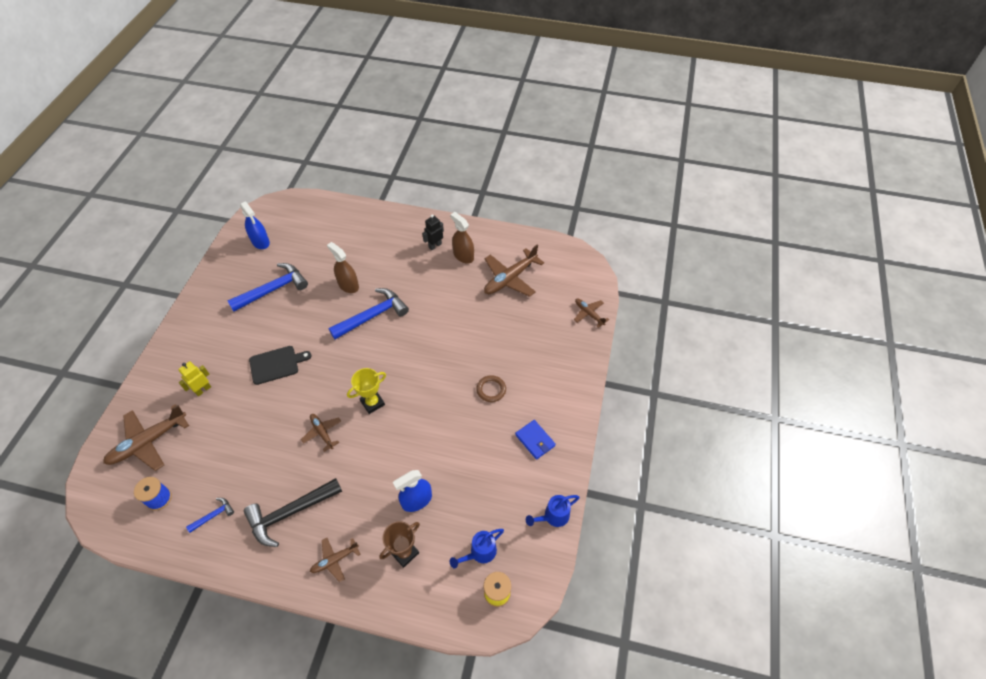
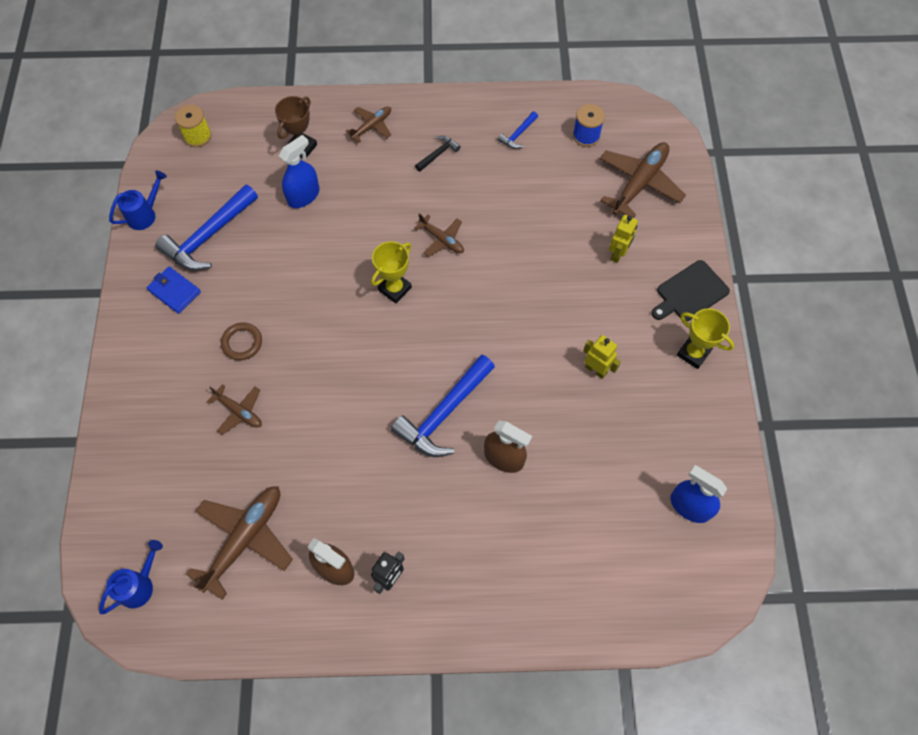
camera: 165 degrees right, 10 degrees up
blue hammer [227,263,308,312] -> blue hammer moved to [155,184,258,270]
black hammer [244,478,342,547] -> black hammer [415,136,461,172], size x0.47
black cutting board [249,346,312,385] -> black cutting board moved to [651,260,730,321]
blue watering can [450,529,504,569] -> blue watering can moved to [99,540,163,614]
brown plane [574,299,609,328] -> brown plane moved to [207,384,262,435]
none -> yellow robot [583,335,621,379]
none -> yellow trophy [677,308,734,369]

